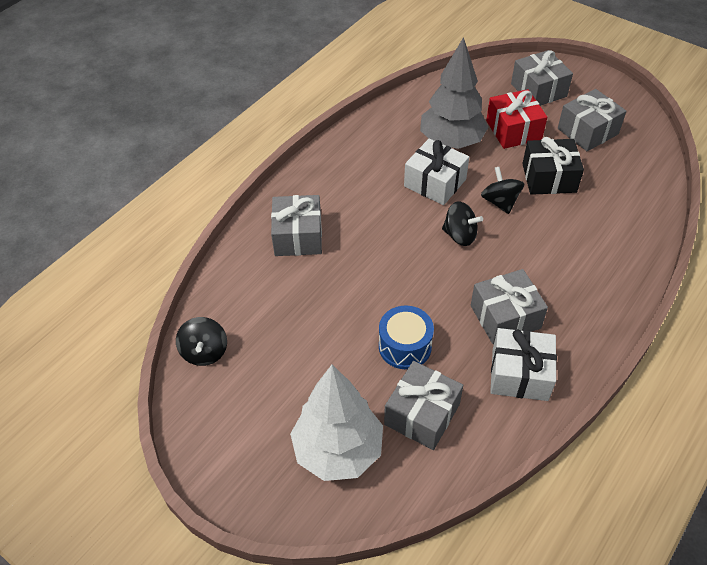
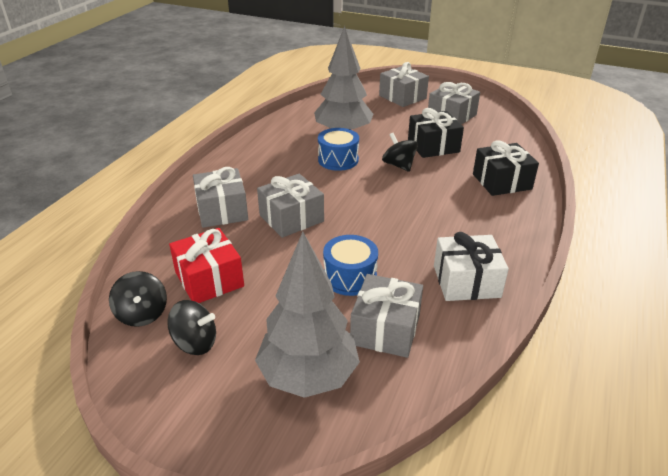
camera: 15 degrees left, 15 degrees down
white tree [290,365,383,481] -> grey tree [255,232,360,398]
white gift [404,138,469,205] -> blue drum [318,128,359,171]
black spinning top [442,201,483,246] -> black spinning top moved to [167,300,216,355]
grey gift [471,269,548,344] -> grey gift moved to [257,174,324,238]
red gift [486,89,547,149] -> red gift moved to [169,228,244,303]
none -> black gift [473,140,539,196]

